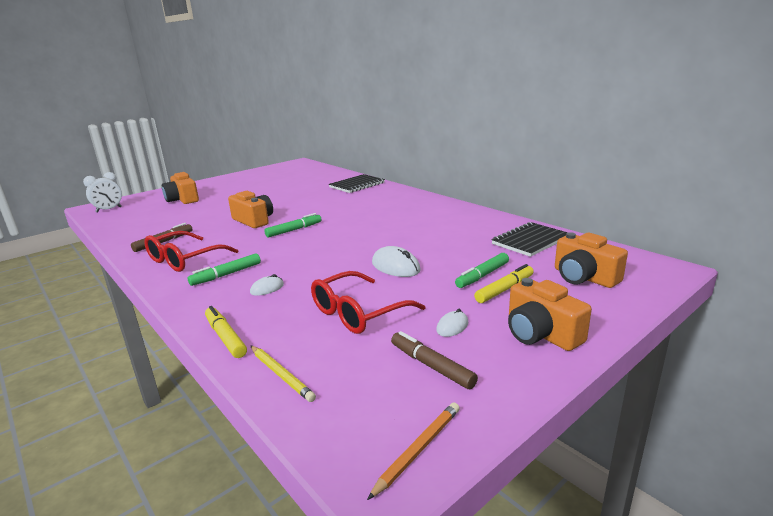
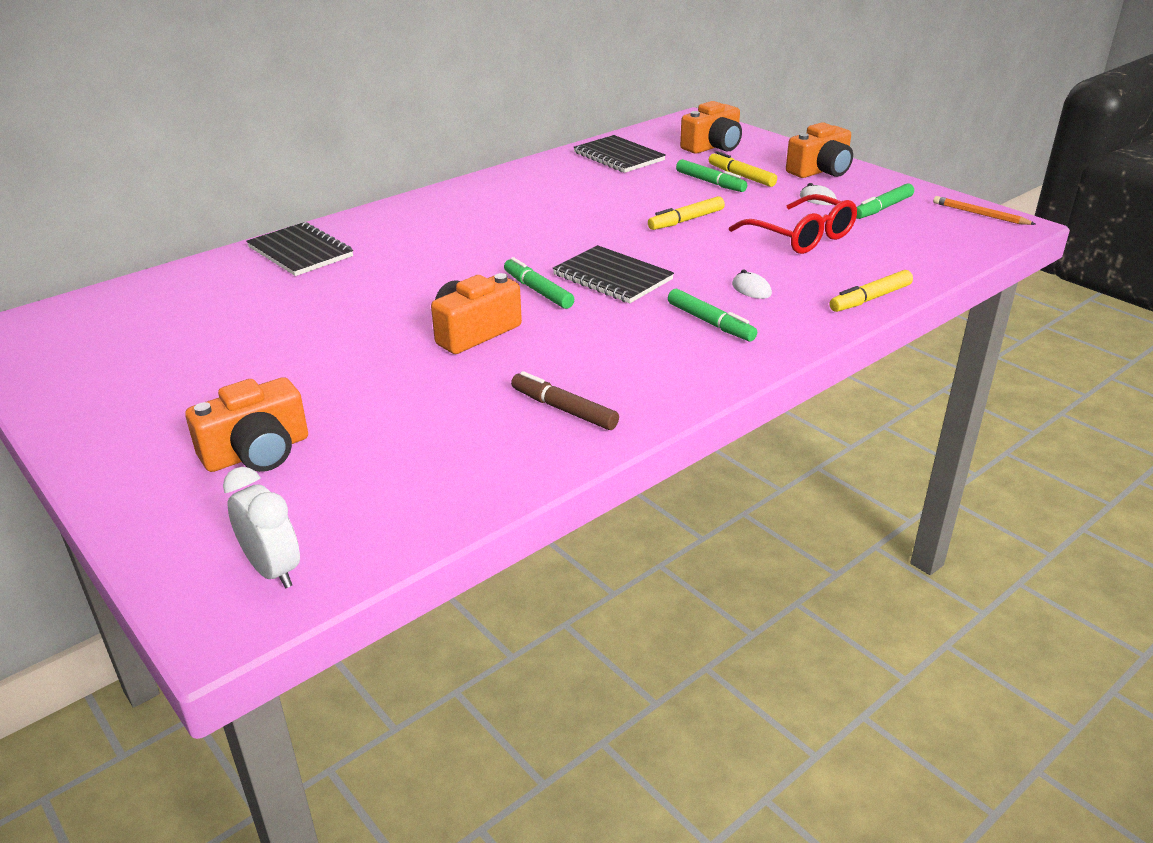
camera: 90 degrees left, 10 degrees up
red glasses [144,231,238,272] -> none
yellow pencil [251,346,316,402] -> none
white mouse [372,246,421,277] -> yellow marker [648,196,725,230]
brown marker [391,331,478,389] -> green marker [856,183,914,219]
none -> black notebook [553,245,674,303]

